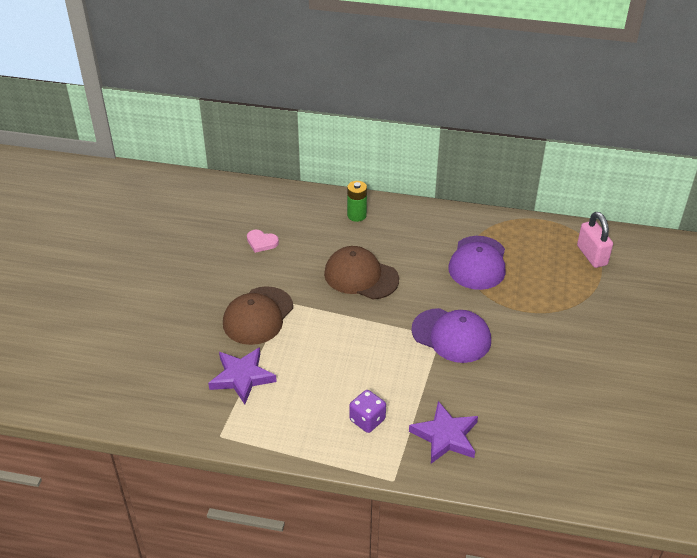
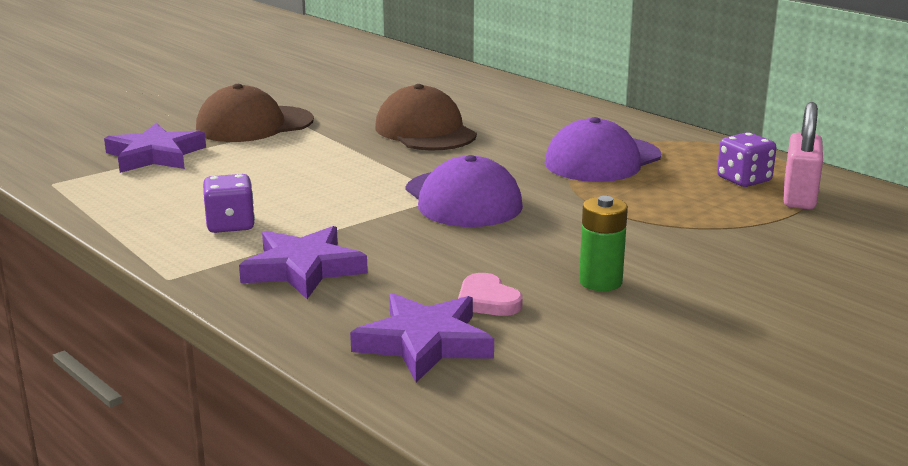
camera: 35 degrees right, 20 degrees down
pink heart [247,230,279,253] -> pink heart moved to [458,273,523,316]
green battery [347,181,367,222] -> green battery moved to [579,196,628,291]
none -> purple star [350,293,494,383]
none -> purple dice [717,132,777,187]

